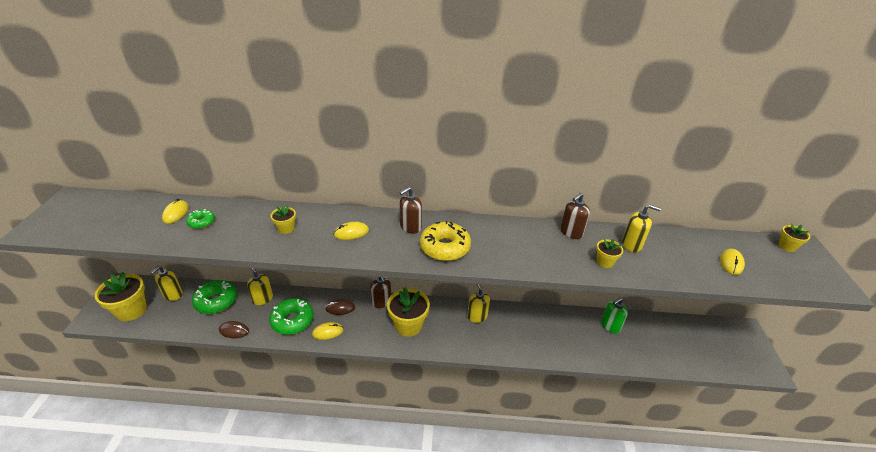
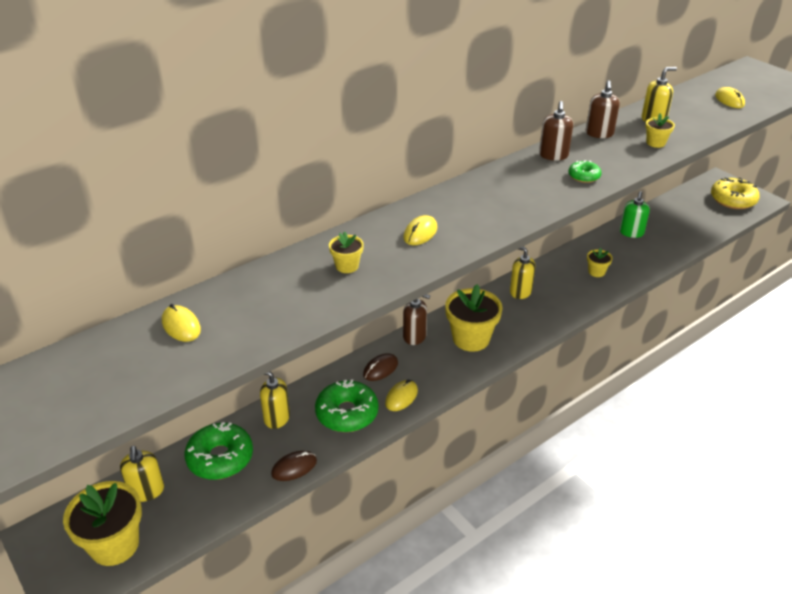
camera: 40 degrees left, 0 degrees up
green donut [186,209,215,229] -> green donut moved to [568,160,602,183]
brown soap dispenser [399,187,422,234] -> brown soap dispenser moved to [539,101,573,161]
yellow donut [420,221,471,261] -> yellow donut moved to [711,178,760,209]
yellow flower pot [778,224,810,252] -> yellow flower pot moved to [587,247,613,277]

